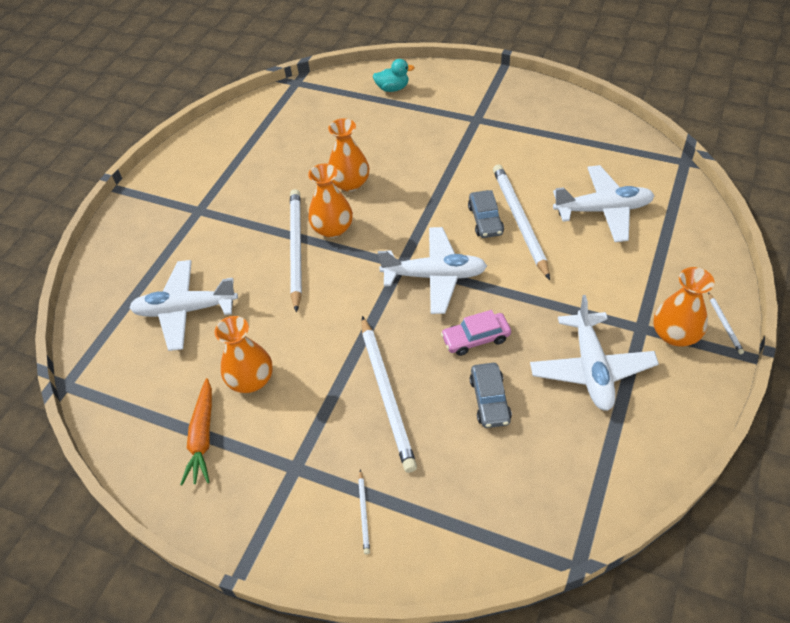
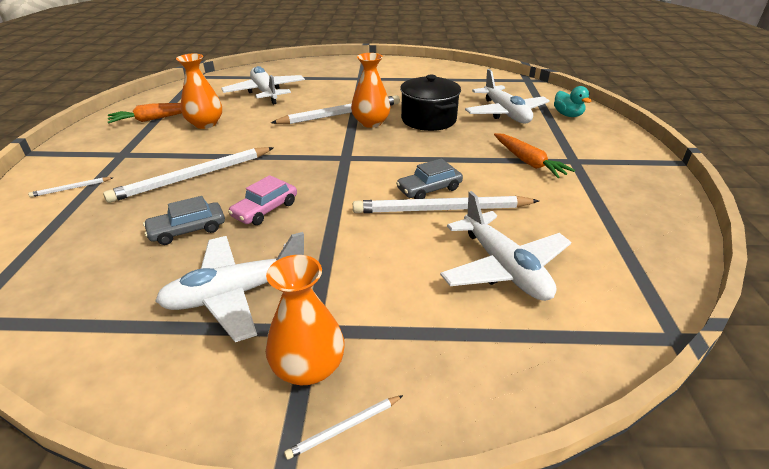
camera: 65 degrees right, 15 degrees down
orange vase [328,118,369,191] -> black pot [400,75,461,131]
white plane [378,227,487,314] -> white plane moved to [465,69,550,123]
pink car [441,310,511,356] -> pink car turned 105 degrees counterclockwise [228,175,297,225]
white pencil [493,165,550,280] -> white pencil turned 150 degrees counterclockwise [353,196,539,213]
none -> orange carrot [494,133,575,178]

